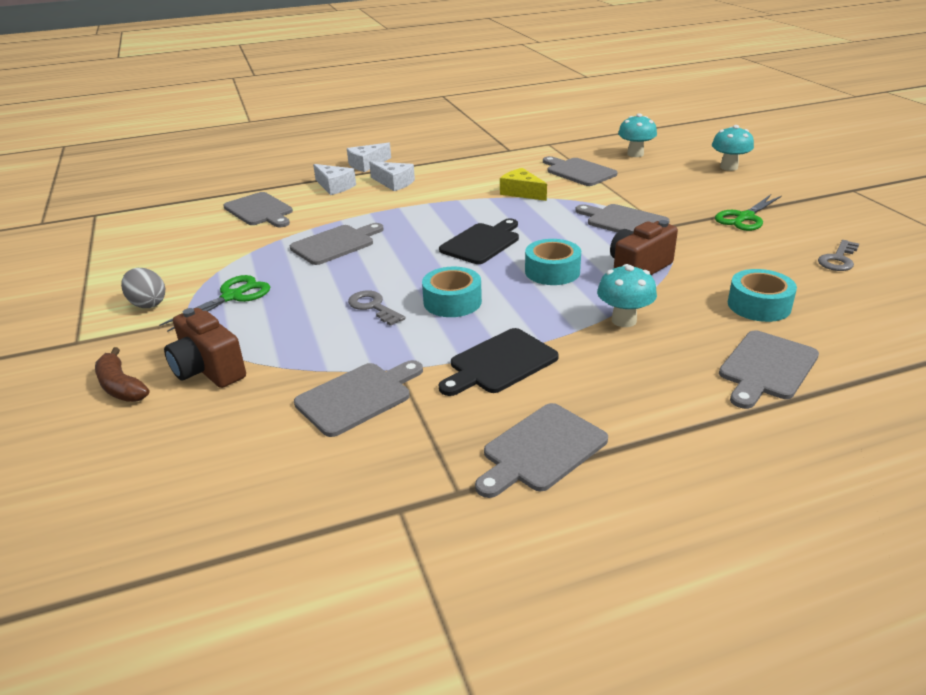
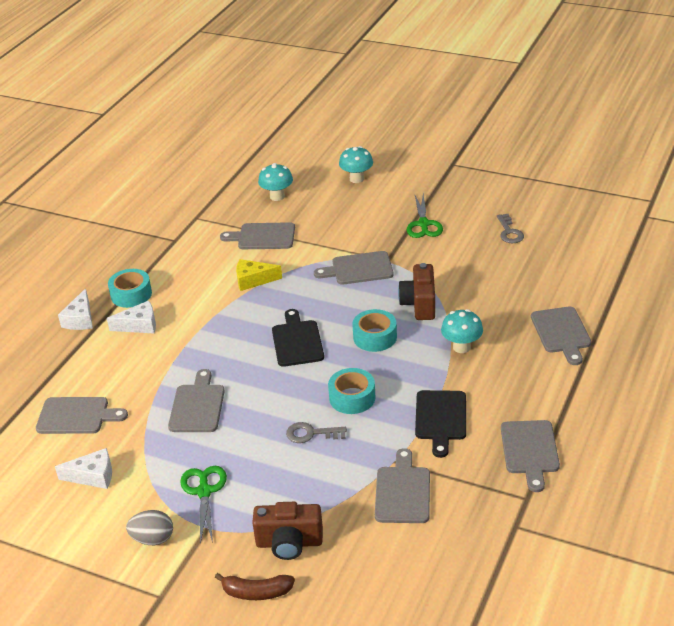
camera: 45 degrees left, 5 degrees up
white cheese [313,164,356,195] -> white cheese moved to [55,448,112,489]
turquoise tape [728,269,797,322] -> turquoise tape moved to [108,269,152,308]

